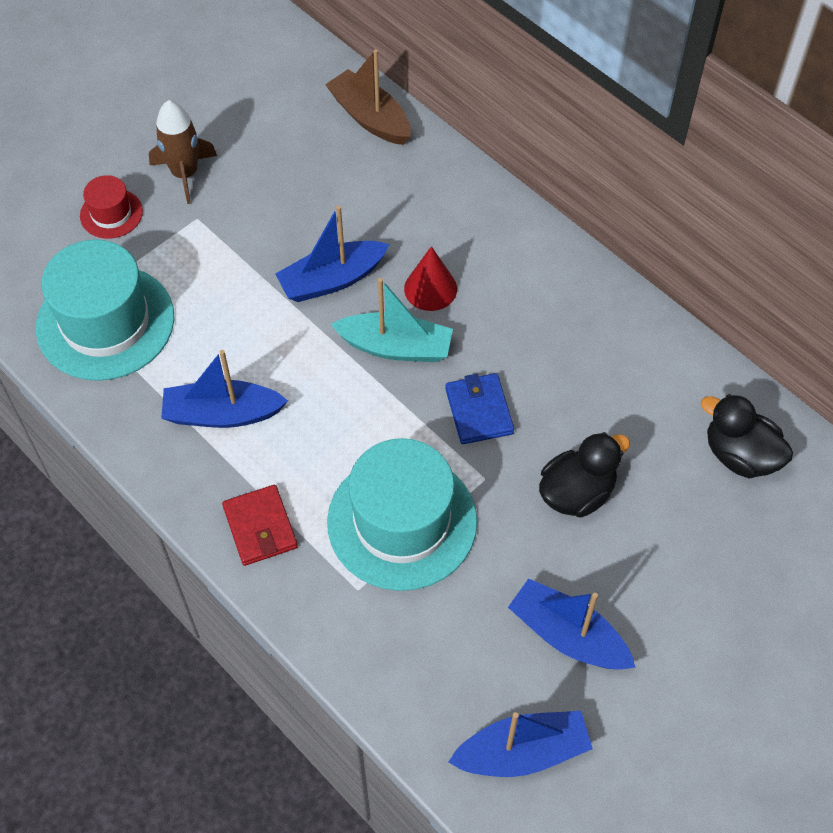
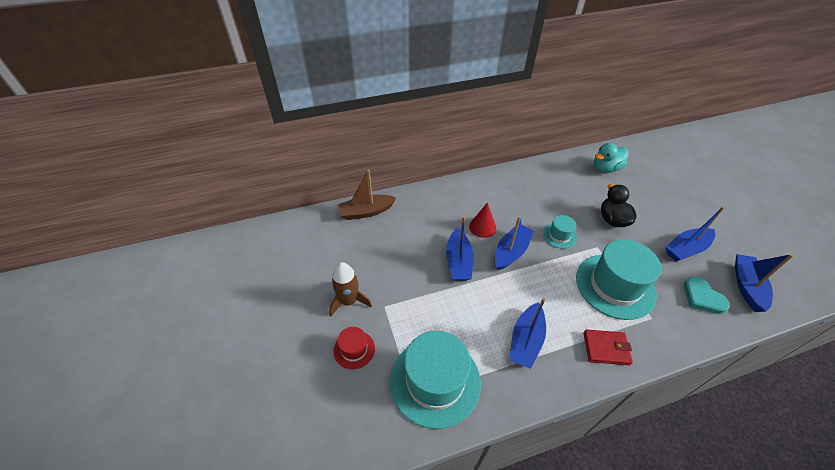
camera: 65 degrees left, 10 degrees down
turquoise boat [330,278,453,362] -> blue boat [495,216,534,270]
blue wallet [446,373,514,444] -> turquoise hat [543,215,577,249]
black duck [701,394,793,478] -> turquoise duck [594,143,628,173]
none -> turquoise heart [684,276,730,314]

